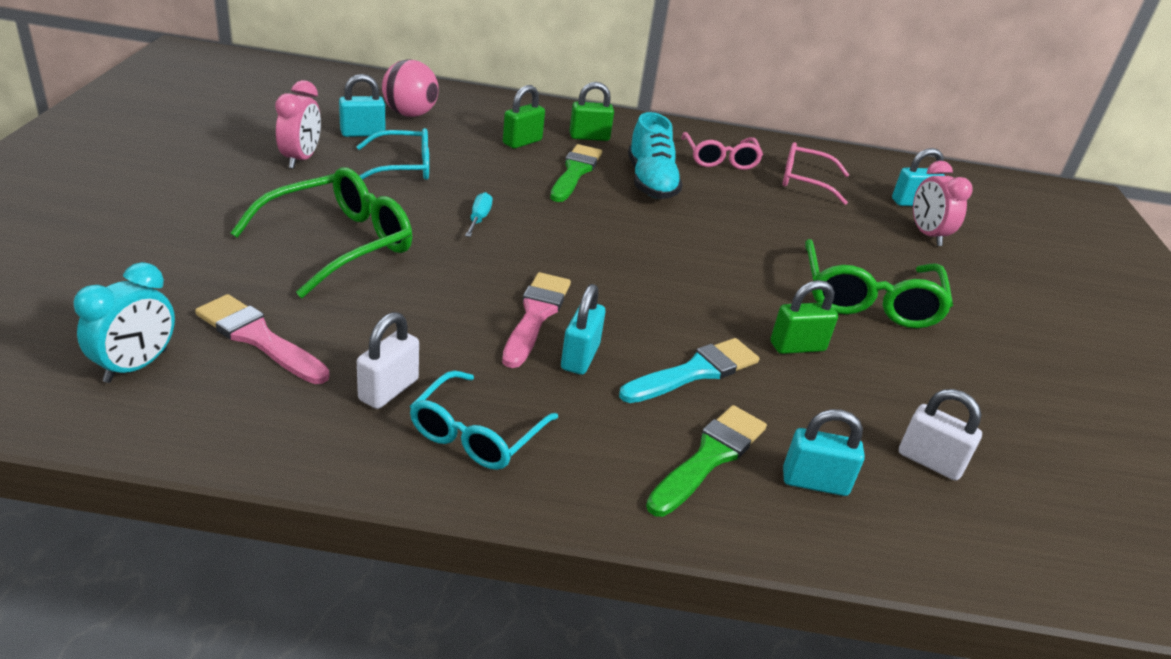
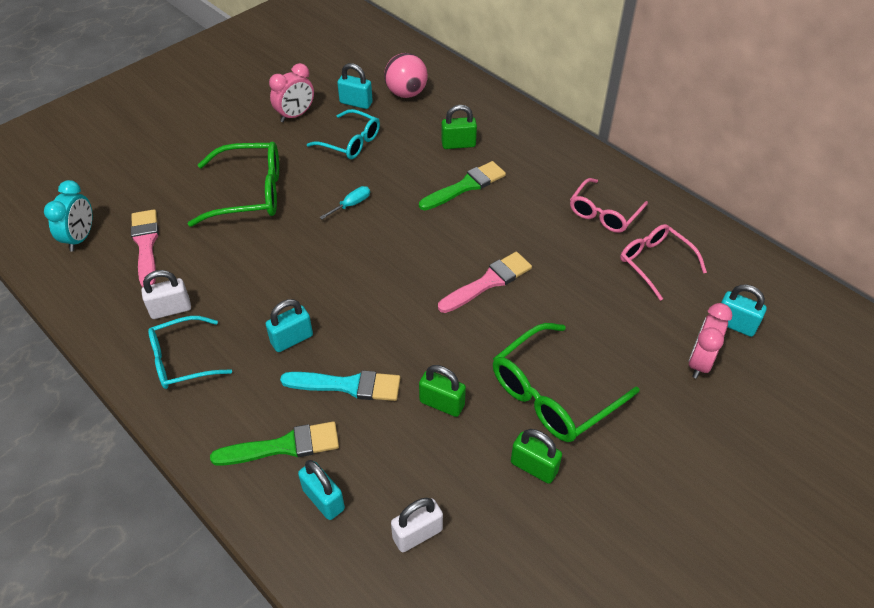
camera: 45 degrees right, 15 degrees up
turquoise clock [74,262,175,383] -> turquoise clock turned 60 degrees counterclockwise [44,180,92,252]
pink brush [502,272,571,368] -> pink brush moved to [438,252,532,313]
green padlock [569,82,614,141] -> green padlock moved to [511,429,562,484]
turquoise shoe [628,112,683,199] -> none
white padlock [899,389,982,481] -> white padlock turned 75 degrees clockwise [391,498,443,552]

